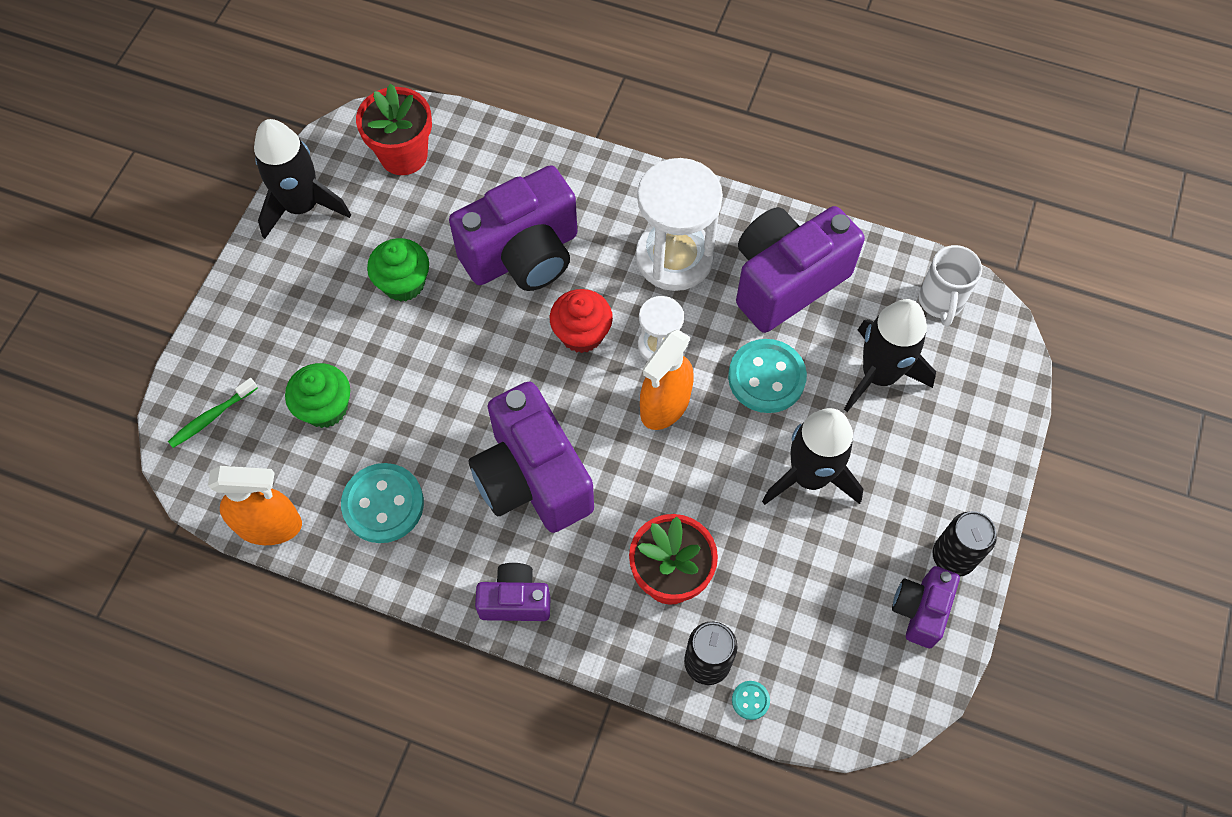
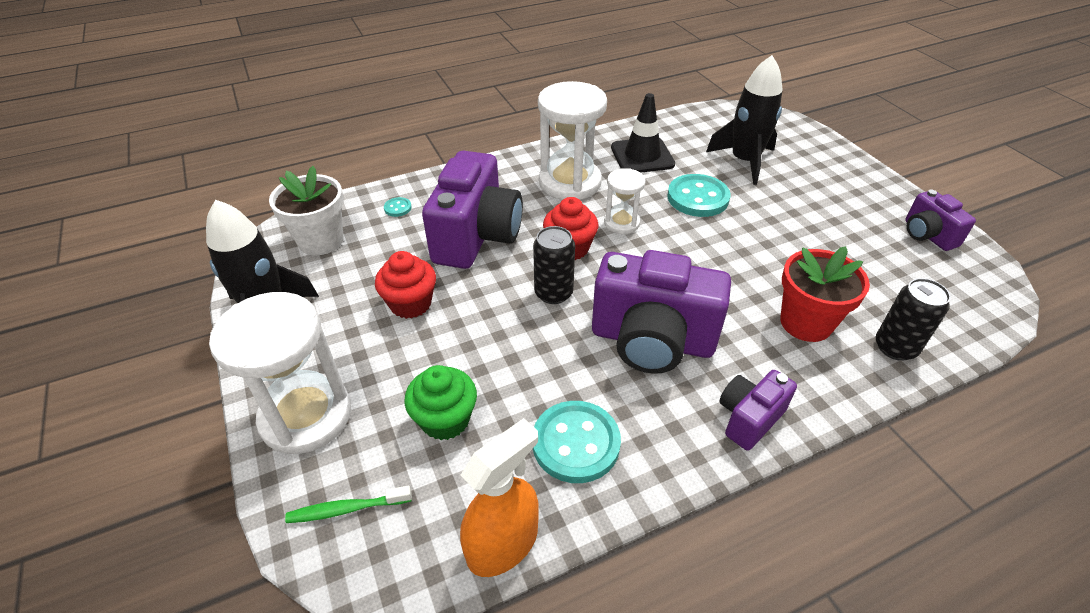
camera: 45 degrees left, 20 degrees down
green toothbrush [168,378,258,448] -> green toothbrush turned 75 degrees clockwise [285,486,412,523]
red flower pot [356,84,432,175] -> white flower pot [269,166,344,255]
green cupcake [367,238,429,302] -> red cupcake [375,251,436,319]
orange spray bottle [640,329,694,430] -> none
turquoise button [732,681,770,720] -> turquoise button moved to [384,197,412,217]
purple camera [736,206,865,333] -> black traffic cone [611,93,675,173]
black rocket [762,408,863,505] -> none
white mug [919,245,982,327] -> none
black can [933,511,997,576] -> black can moved to [533,226,575,304]
none -> white hourglass [209,292,351,454]

